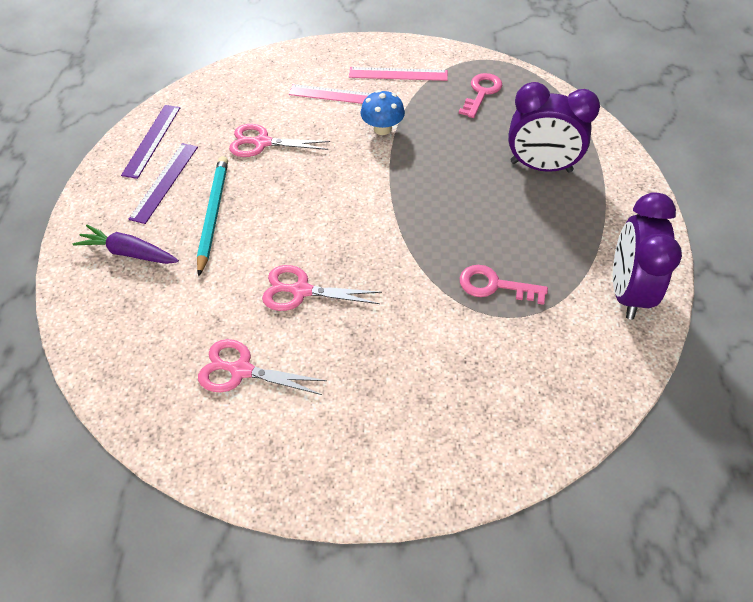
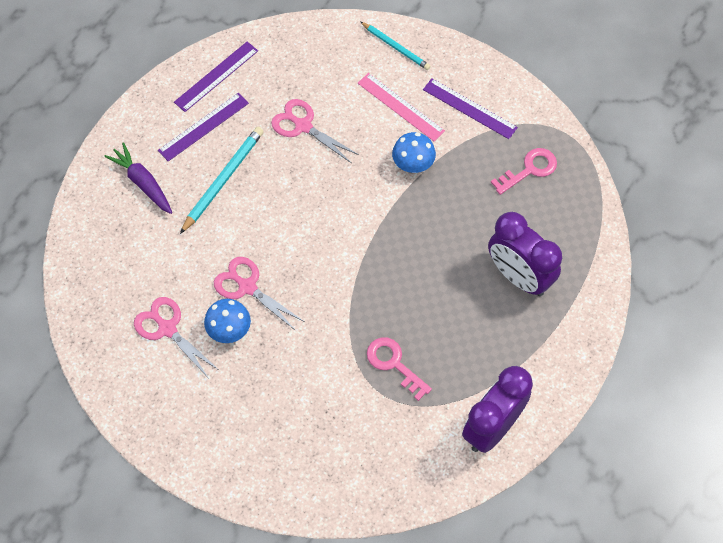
camera: 30 degrees right, 10 degrees up
pink ruler [349,67,448,81] -> purple ruler [423,78,518,139]
none -> blue mushroom [204,299,251,343]
none -> turquoise pencil [361,22,430,70]

